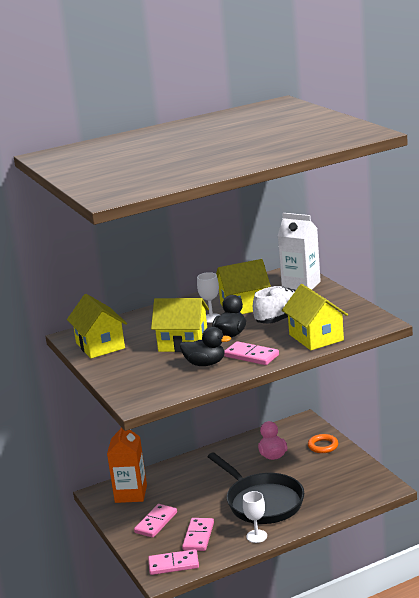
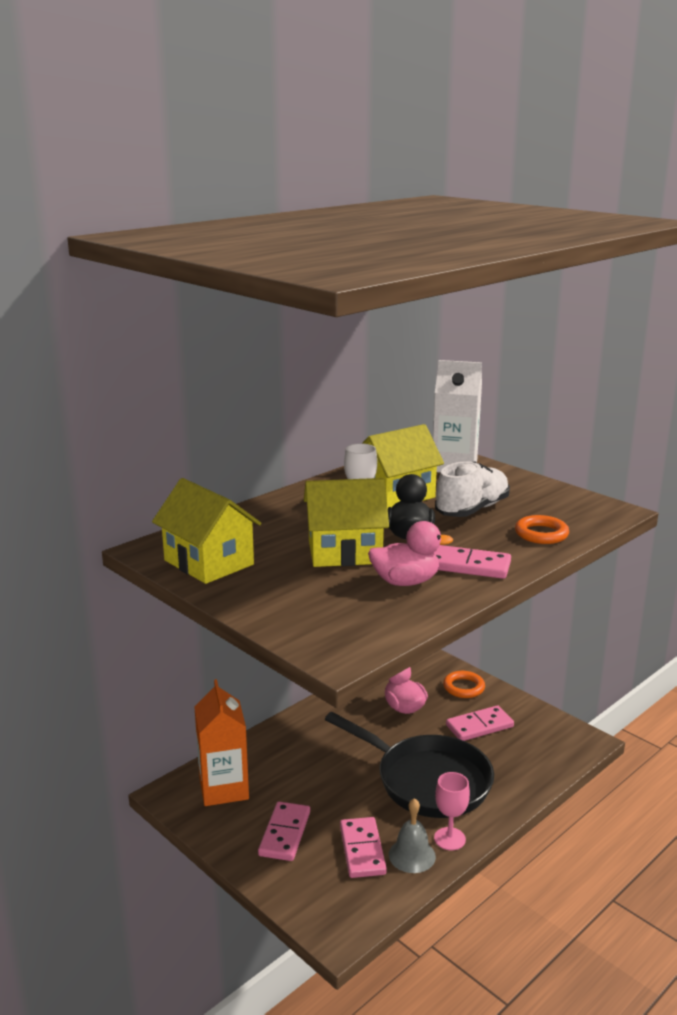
camera: 20 degrees left, 0 degrees up
pink domino [148,549,199,575] -> pink domino moved to [446,705,514,741]
black duck [180,327,231,366] -> pink duck [368,521,453,586]
white goblet [243,491,267,543] -> pink goblet [434,772,470,850]
yellow house [282,284,348,350] -> orange ring [515,515,569,544]
none -> grey bell [389,798,436,873]

